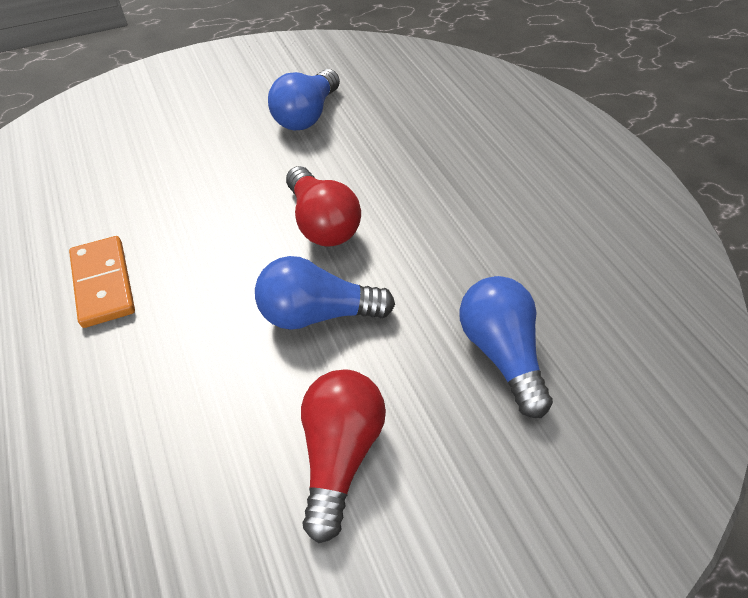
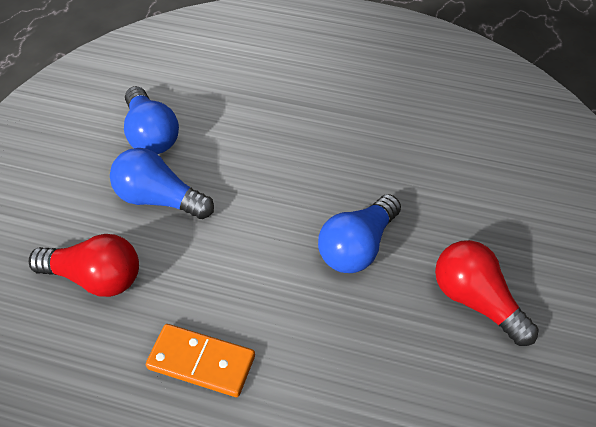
camera: 50 degrees left, 0 degrees up
red light bulb [286,166,361,247] -> red light bulb moved to [29,234,139,297]
blue light bulb [459,276,553,418] -> blue light bulb moved to [110,148,214,219]

